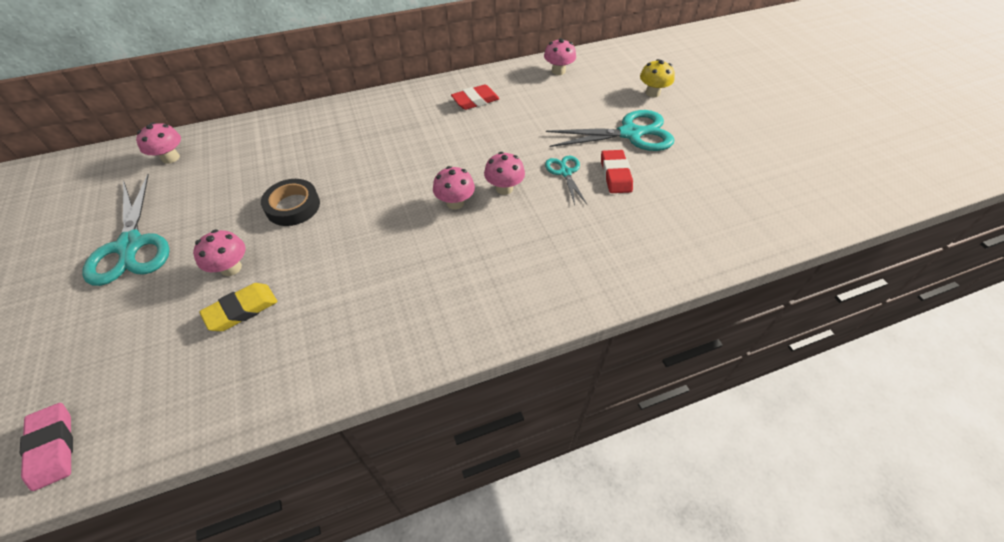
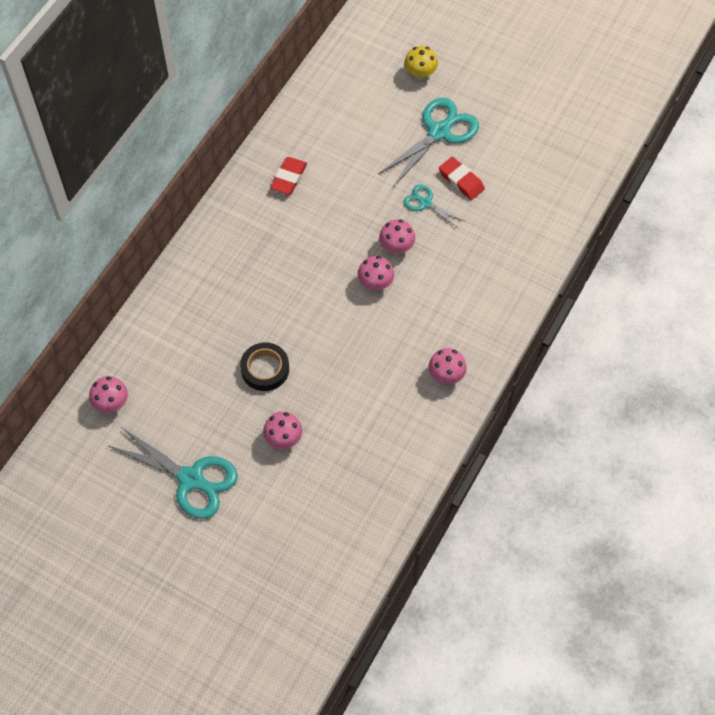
camera: 40 degrees left, 10 degrees up
pink eraser [20,403,73,491] -> none
yellow eraser [199,283,277,331] -> none
pink mushroom [544,38,576,75] -> pink mushroom moved to [429,348,467,384]

